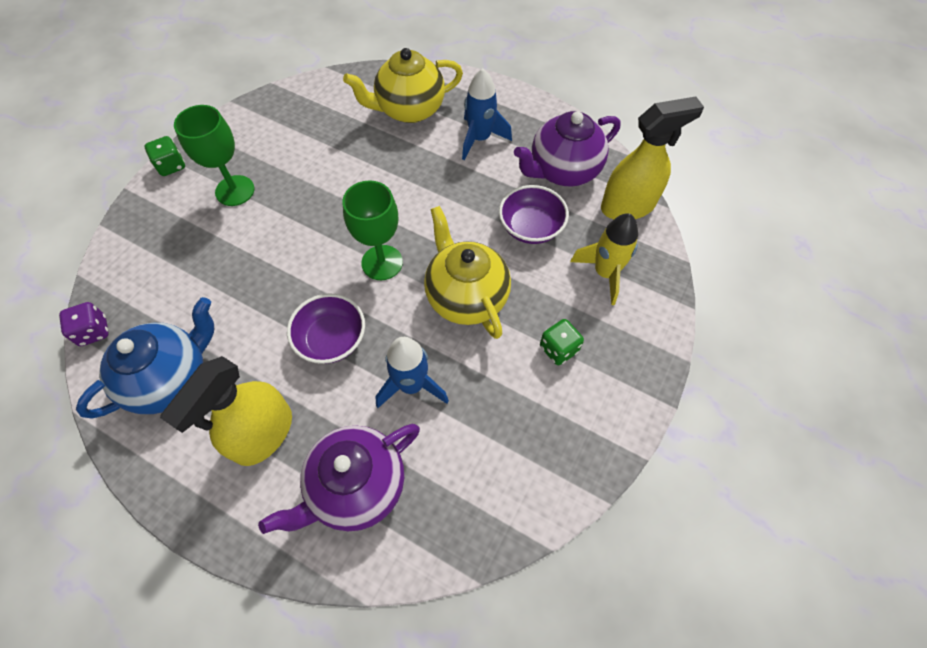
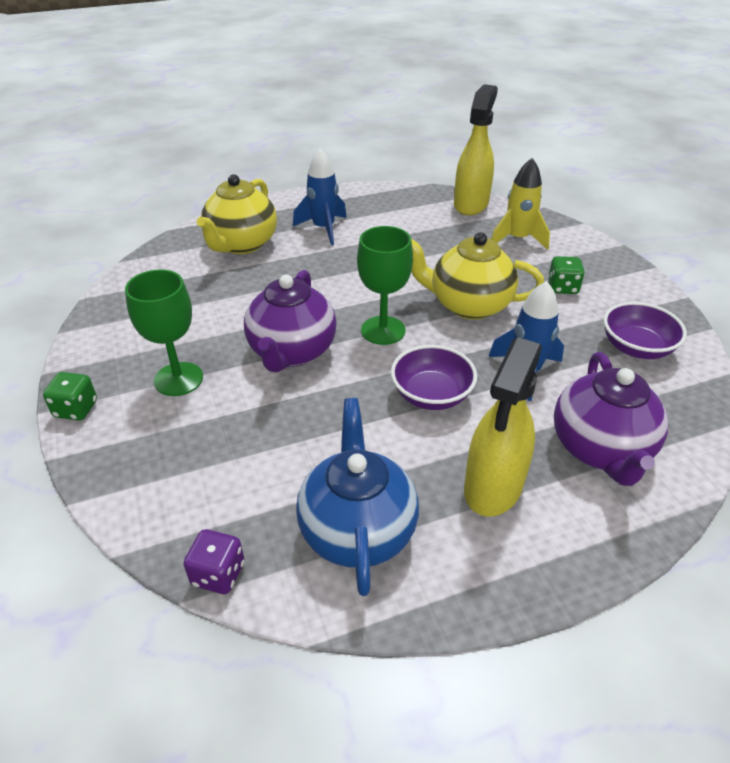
camera: 50 degrees left, 20 degrees down
yellow spray bottle [160,356,292,466] -> yellow spray bottle turned 45 degrees clockwise [464,337,542,517]
purple bowl [499,185,569,244] -> purple bowl moved to [603,302,687,359]
purple teapot [514,111,620,187] -> purple teapot moved to [244,270,337,372]

